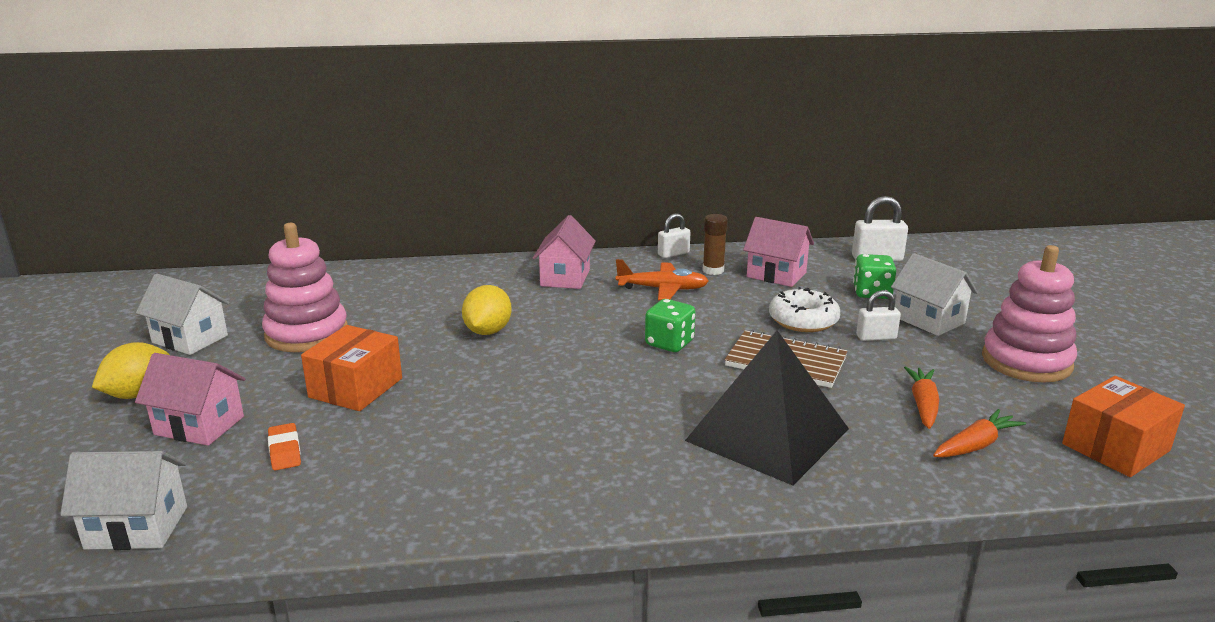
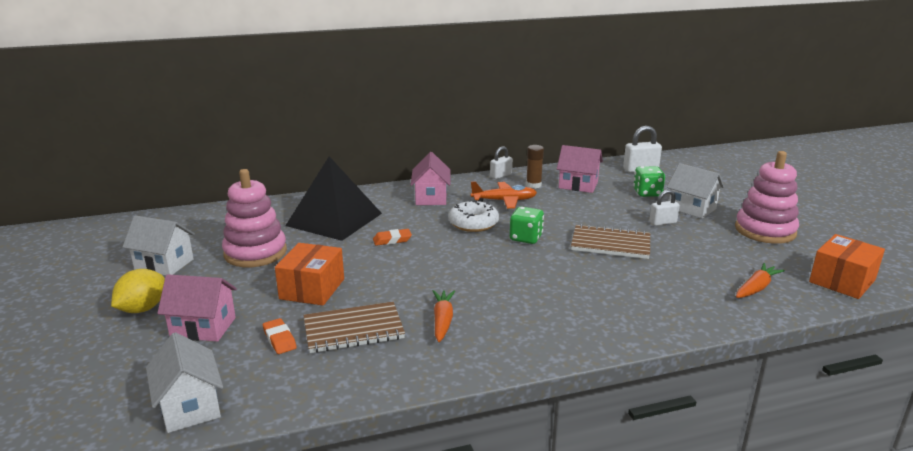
camera: 10 degrees left, 0 degrees up
white house [60,451,187,550] -> white house turned 75 degrees clockwise [146,332,223,433]
yellow lemon [462,285,512,335] -> orange eraser [373,229,412,246]
black pyramid [685,330,849,485] -> black pyramid moved to [285,156,382,241]
white donut [769,287,840,332] -> white donut moved to [449,200,499,232]
orange carrot [904,366,939,429] -> orange carrot moved to [433,290,455,342]
none -> brown notebook [304,302,405,353]

